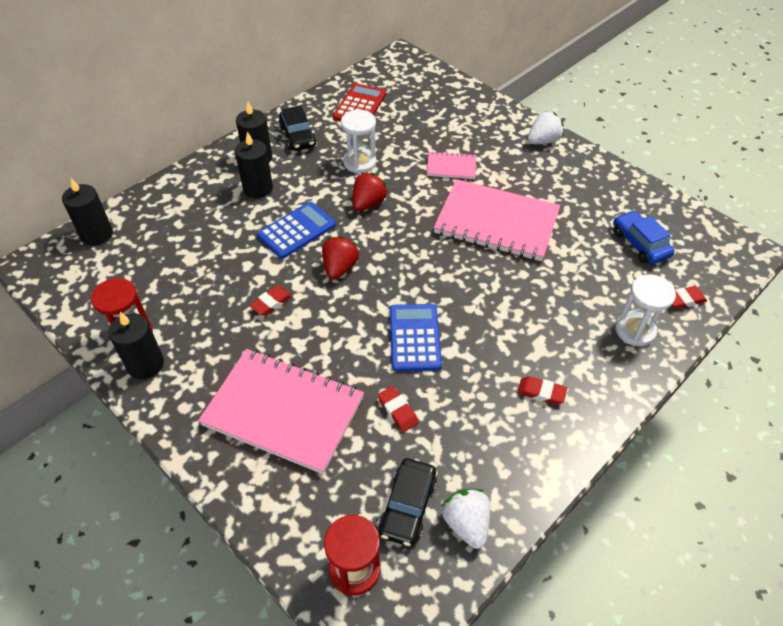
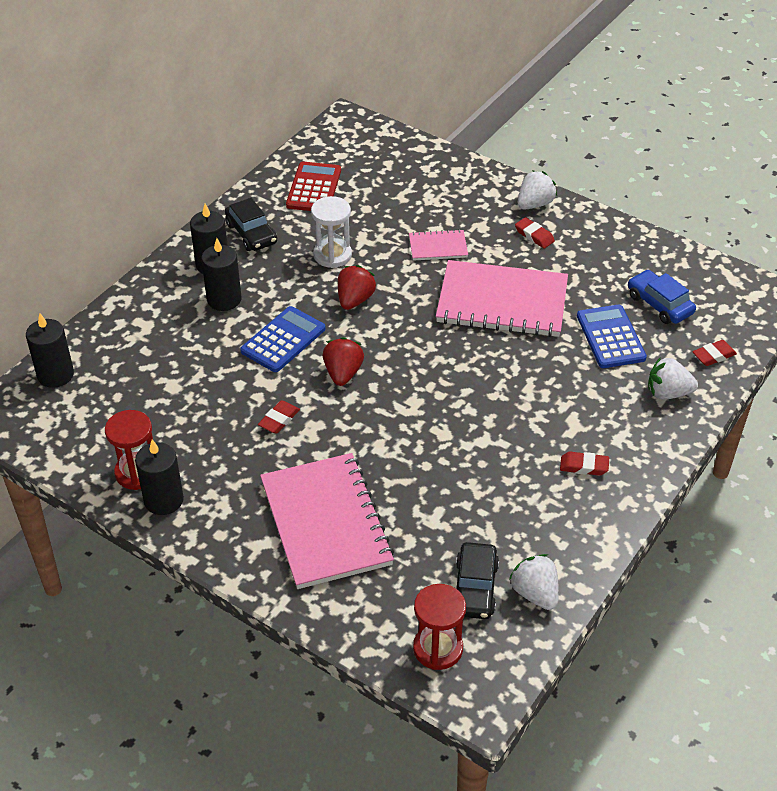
camera: 10 degrees left, 5 degrees down
pink notebook [198,349,364,474] -> pink notebook turned 60 degrees clockwise [260,453,394,589]
red eraser [378,386,419,433] -> red eraser moved to [515,217,555,248]
blue calculator [390,304,442,371] -> blue calculator moved to [577,304,647,368]
white hourglass [615,274,676,346] -> white strawberry [648,357,698,399]

